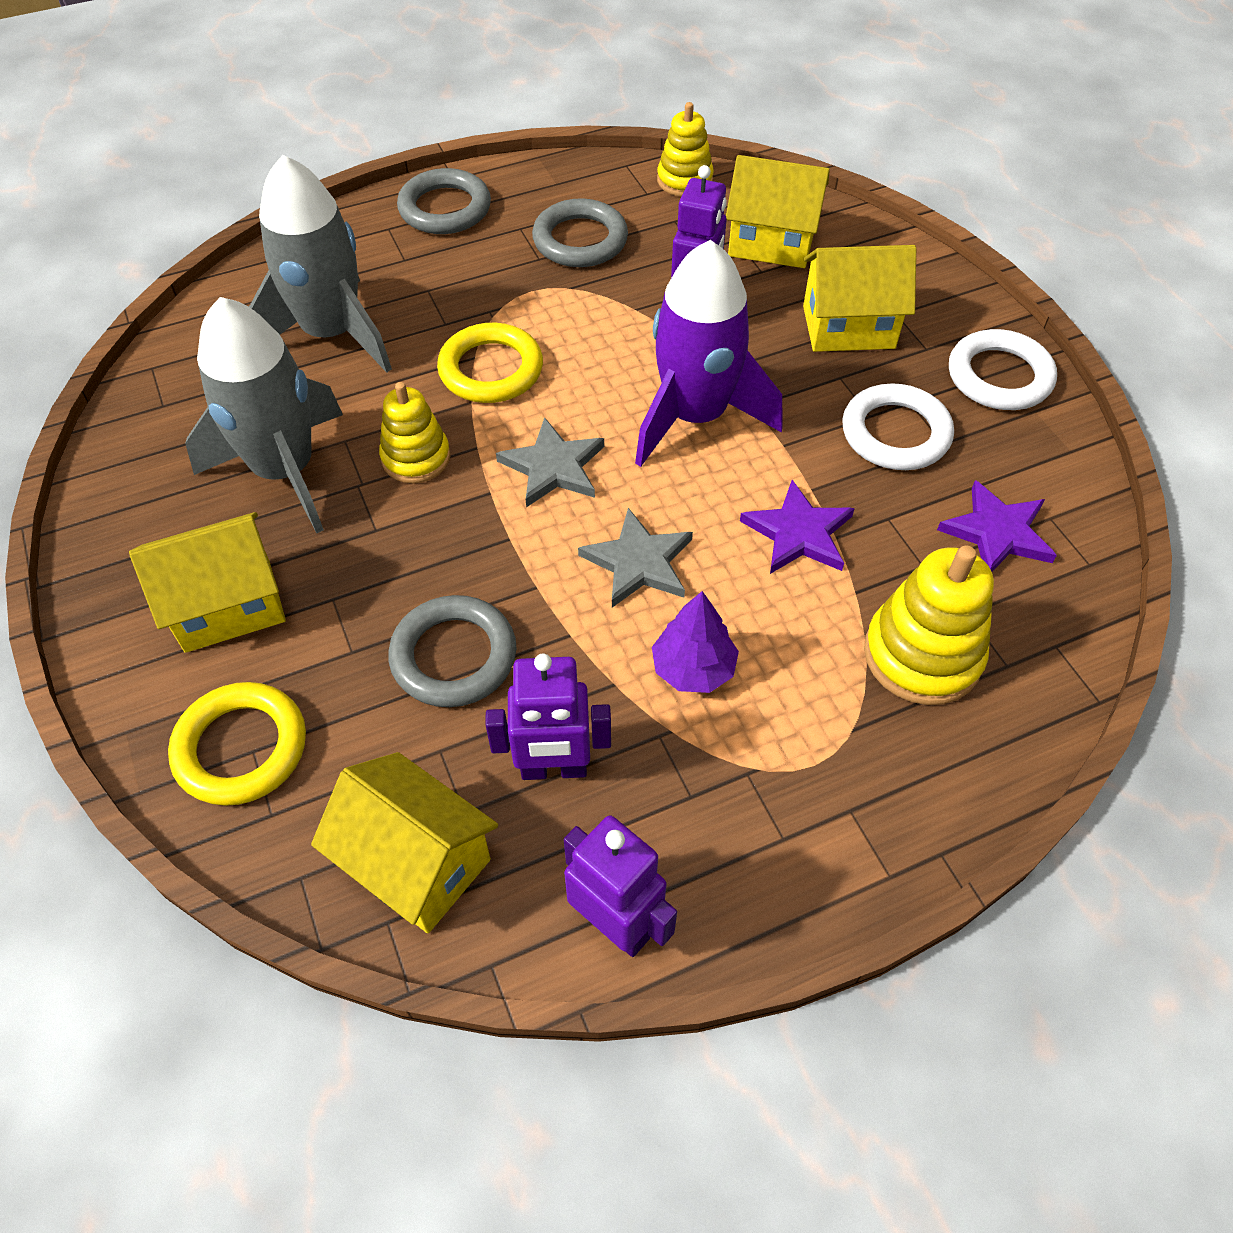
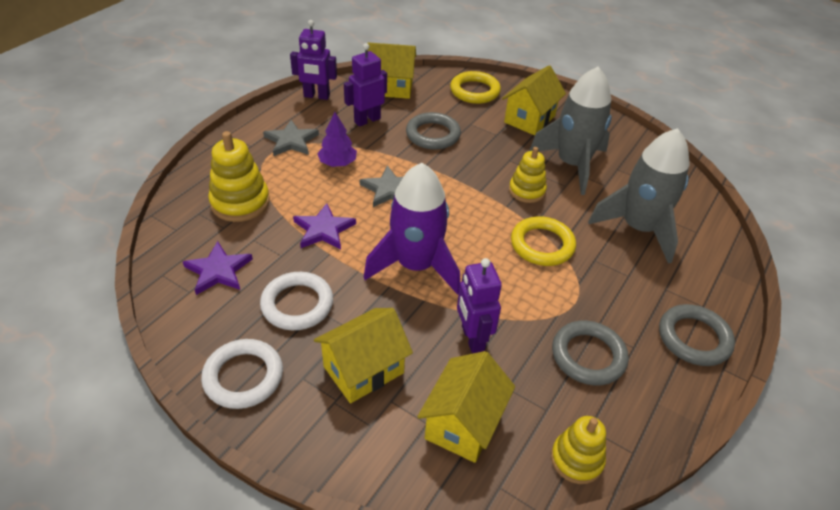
camera: 145 degrees right, 10 degrees down
grey star [496,417,604,507] -> grey star moved to [263,120,319,156]
yellow house [726,155,830,268] -> yellow house turned 45 degrees counterclockwise [417,351,515,463]

